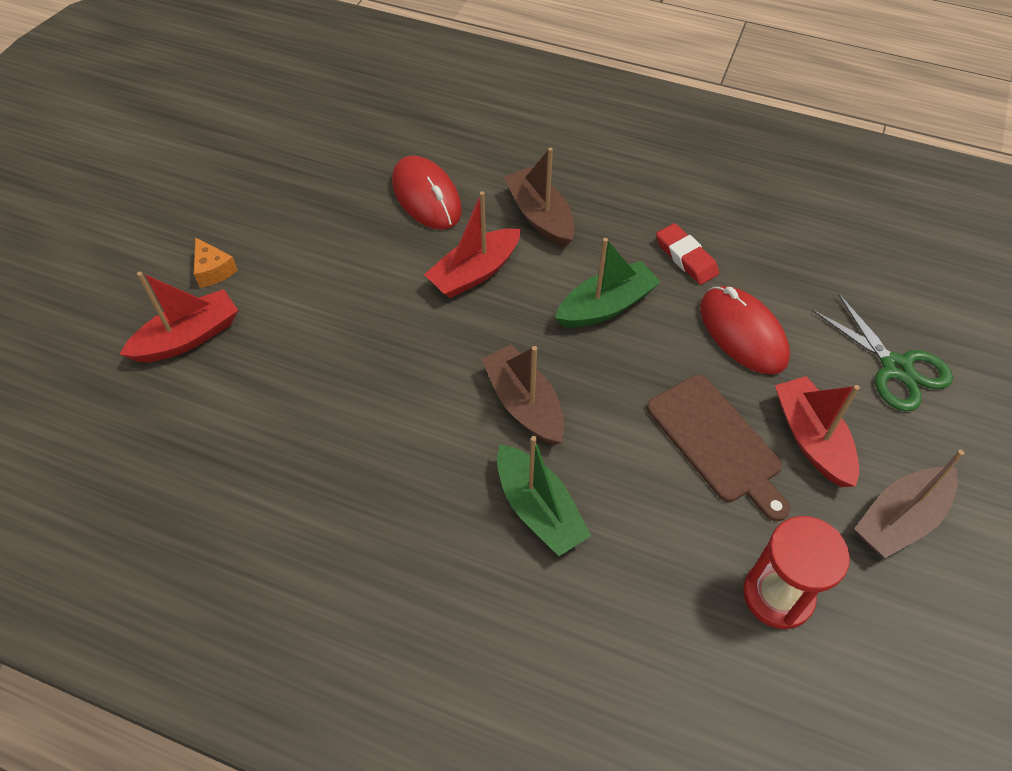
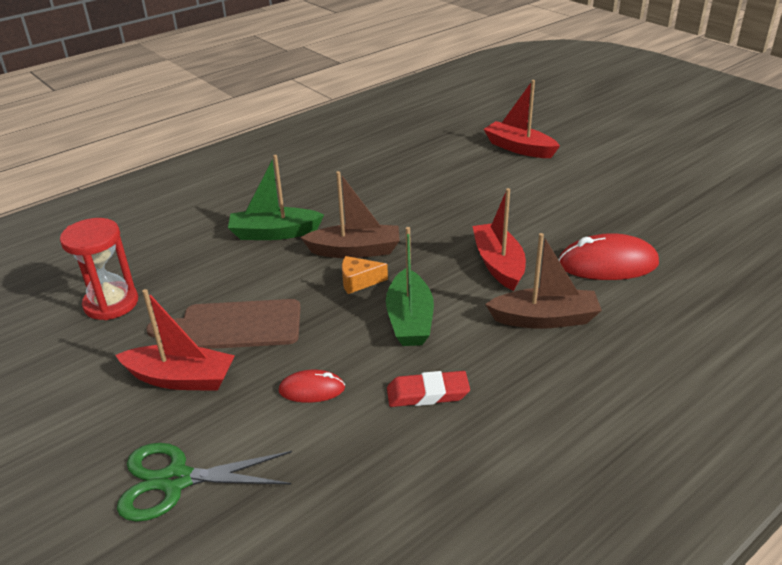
camera: 120 degrees right, 20 degrees down
red boat [119,272,238,362] -> red boat turned 135 degrees clockwise [484,80,560,158]
orange cheese [194,237,238,288] -> orange cheese moved to [342,256,388,294]
red mouse [700,286,790,374] -> red mouse [279,370,345,403], size x0.55
brown boat [854,450,964,558] -> none

